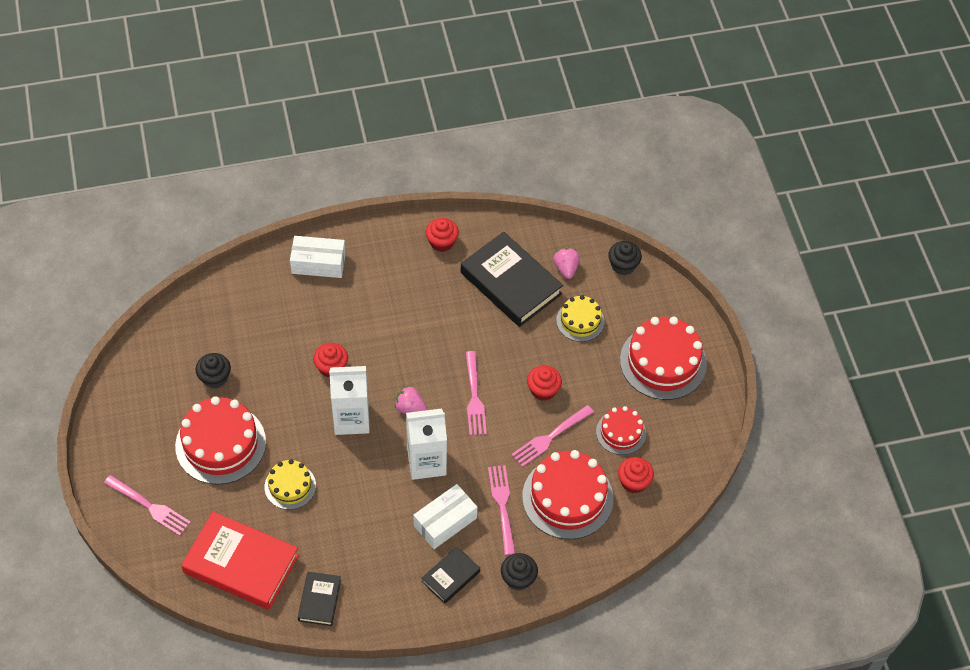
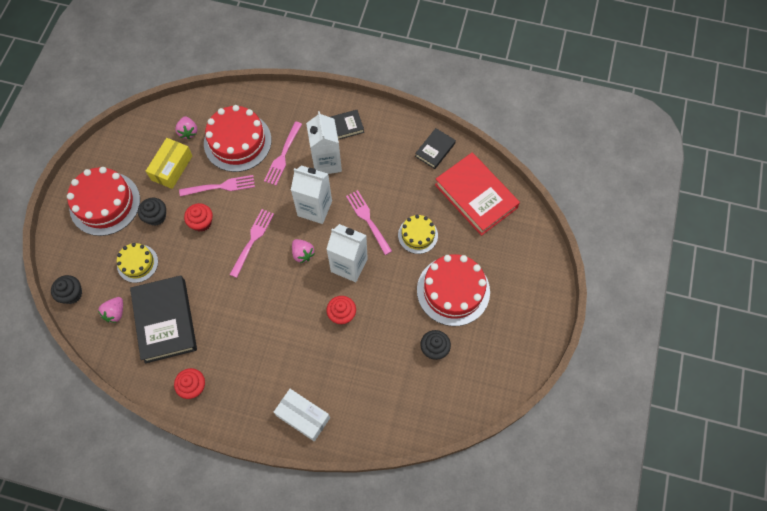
camera: 150 degrees left, 10 degrees up
pink fork [104,475,191,536] -> pink fork moved to [346,190,392,255]
white box [413,484,477,549] -> white carton [306,111,342,174]
black cupcake [501,553,538,591] -> black cupcake moved to [138,198,166,226]
red cake [596,406,646,455] -> yellow box [146,138,192,189]
red cupcake [618,457,654,493] -> pink strawberry [175,116,197,140]

